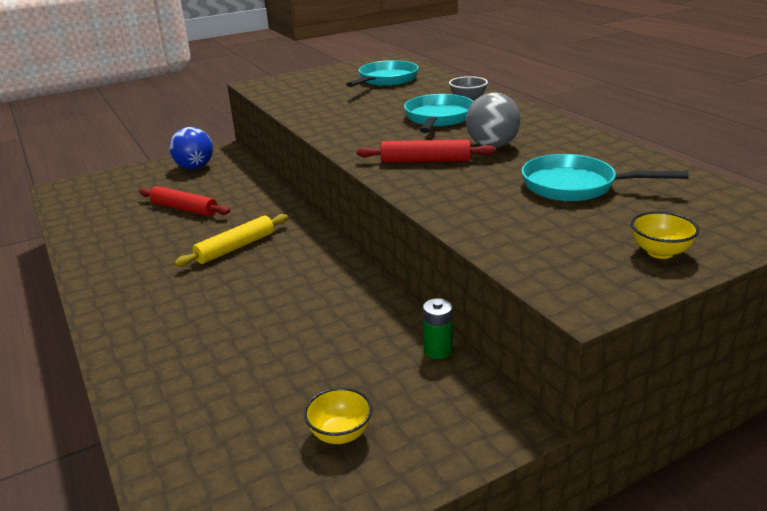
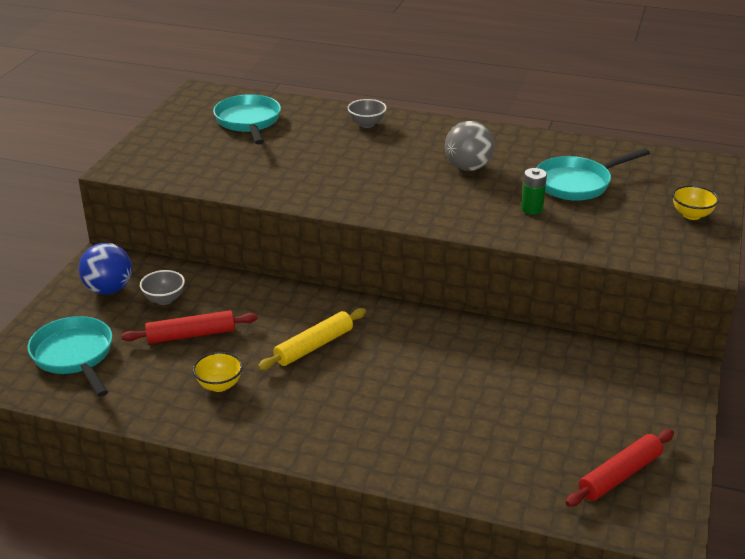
camera: 45 degrees left, 5 degrees up
yellow rolling pin [174,214,288,267] -> yellow rolling pin turned 45 degrees clockwise [258,308,366,370]
yellow bowl [304,387,372,444] -> yellow bowl moved to [193,352,243,392]
red rolling pin [356,139,496,163] -> red rolling pin moved to [565,429,674,506]
turquoise pan [404,94,474,133] -> turquoise pan moved to [28,316,112,397]
green battery [423,298,453,359] -> green battery moved to [521,168,547,215]
none -> grey bowl [140,270,185,305]

